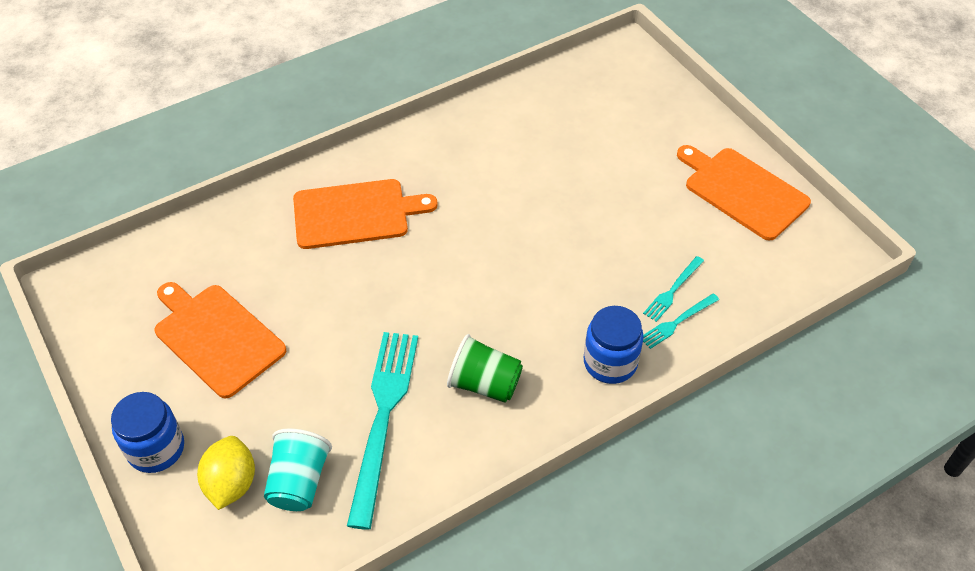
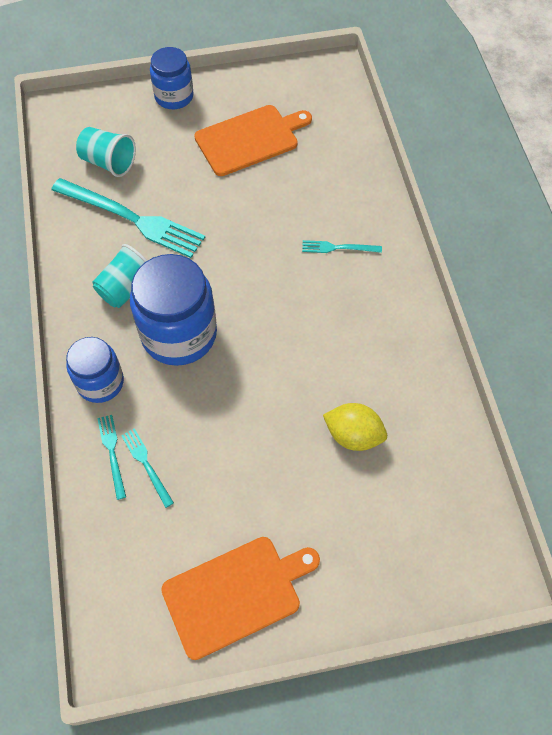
camera: 110 degrees right, 10 degrees up
yellow lemon [197,436,255,510] -> yellow lemon moved to [323,403,387,451]
orange cutting board [293,179,437,249] -> turquoise fork [302,240,382,253]
green cup [447,334,523,403] -> turquoise cup [92,244,147,308]
none -> blue jar [130,254,217,366]

